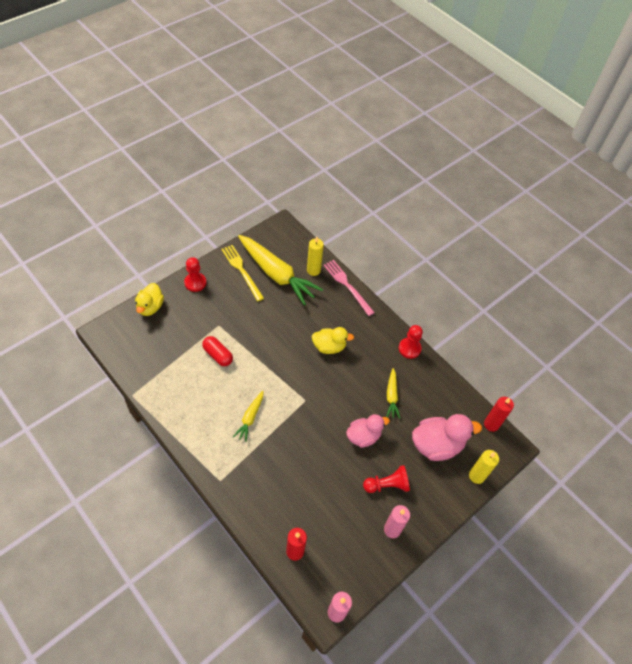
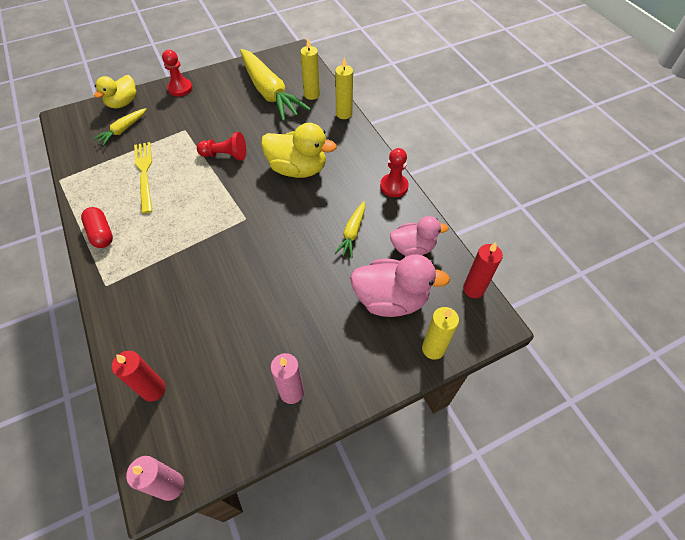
camera: 20 degrees right, 0 degrees up
red capsule [202,336,233,366] -> red capsule moved to [81,207,113,248]
yellow fork [221,245,264,301] -> yellow fork moved to [134,142,152,214]
yellow carrot [233,391,264,442] -> yellow carrot moved to [93,108,146,146]
yellow duck [312,327,354,354] -> yellow duck [261,123,337,178], size x1.51
pink fork [324,260,375,316] -> yellow candle [335,57,353,119]
pink duck [346,414,390,448] -> pink duck moved to [390,216,449,257]
red pawn [363,465,410,493] -> red pawn moved to [197,132,246,161]

